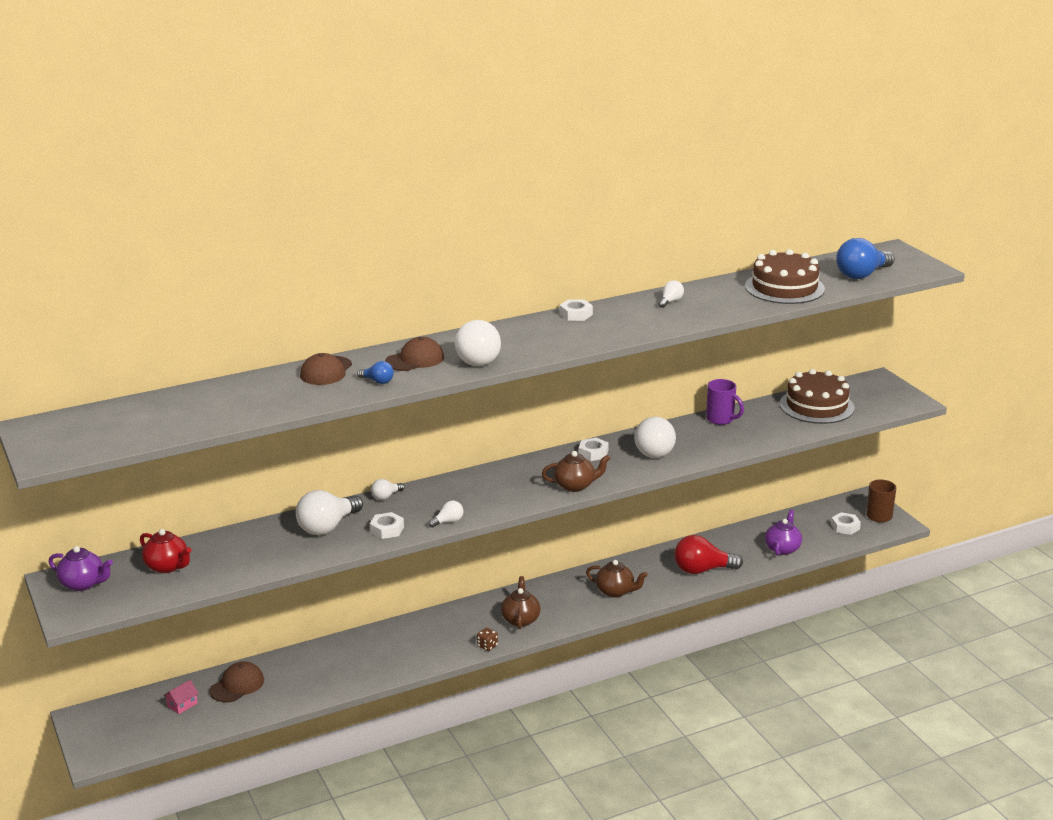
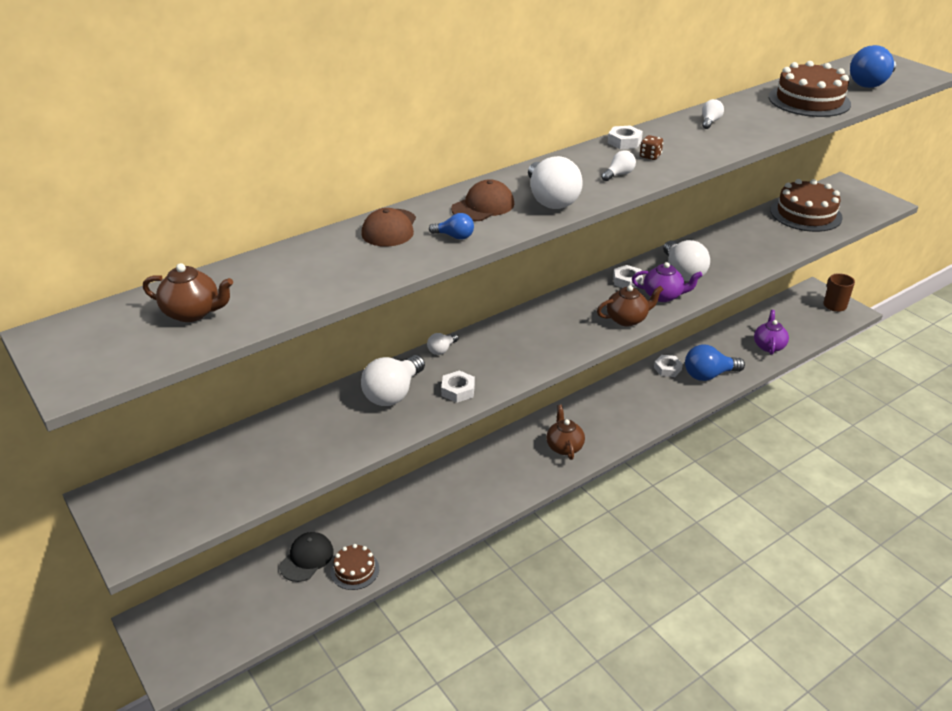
camera: 10 degrees left, 10 degrees up
purple teapot [49,546,113,591] -> purple teapot moved to [632,262,703,302]
red teapot [140,529,192,573] -> none
pink house [163,680,199,714] -> none
brown cap [209,662,264,702] -> black cap [279,532,334,582]
white light bulb [428,501,463,528] -> white light bulb moved to [601,150,636,181]
brown dice [477,627,498,651] -> brown dice moved to [640,135,663,160]
brown teapot [586,560,648,598] -> brown teapot moved to [143,263,233,322]
red light bulb [674,535,743,574] -> blue light bulb [685,345,745,381]
purple mug [706,379,744,425] -> none
white nut [831,512,861,535] -> white nut moved to [654,355,683,377]
none -> brown cake [330,544,379,590]

